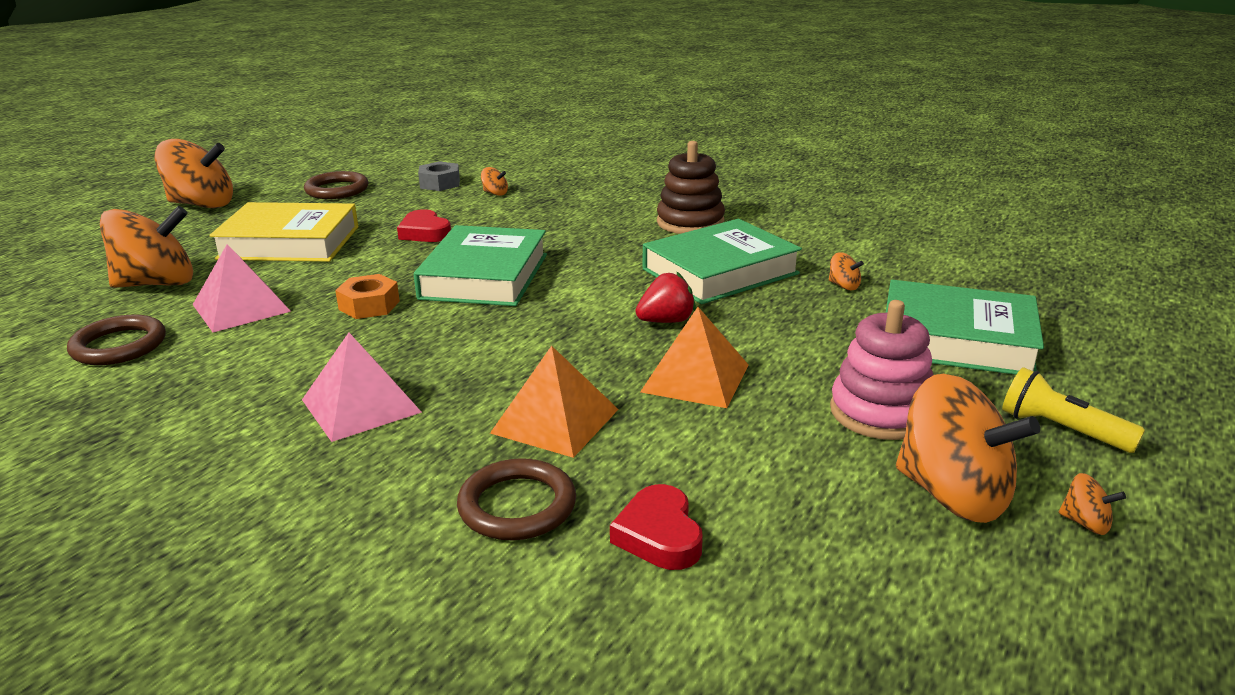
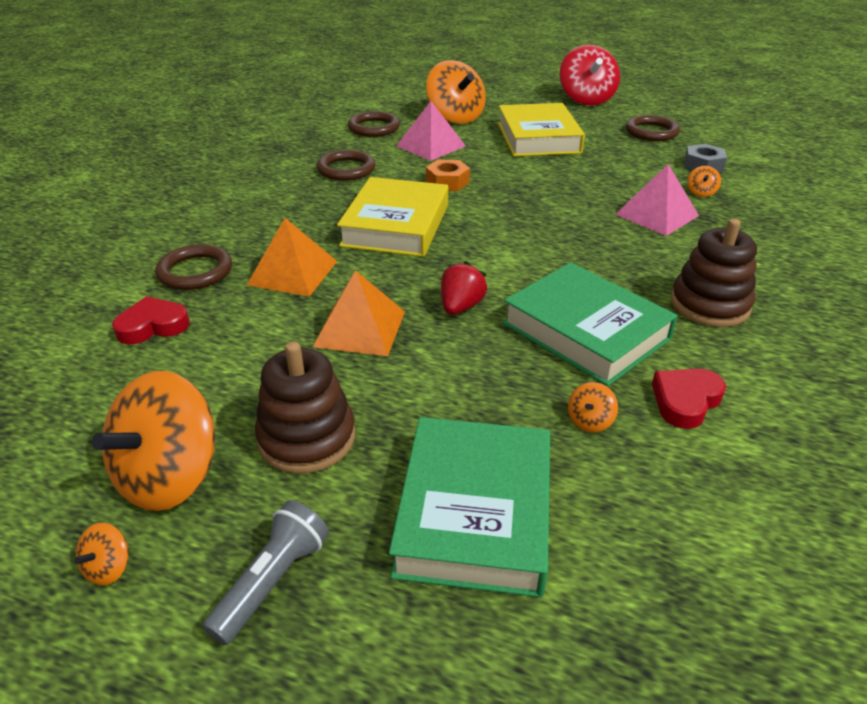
camera: 80 degrees right, 10 degrees up
orange spinning top [155,139,233,208] -> red spinning top [560,45,620,105]
pink pyramid [302,333,422,442] -> pink pyramid moved to [615,164,699,236]
red heart [397,209,451,242] -> red heart moved to [652,368,726,429]
green book [414,225,547,306] -> none
red strawberry [636,271,696,323] -> red strawberry turned 120 degrees counterclockwise [441,261,488,315]
pink stacking toy [830,300,933,440] -> brown stacking toy [255,342,355,474]
yellow flashlight [1002,367,1145,453] -> grey flashlight [202,500,329,645]
none -> brown ring [317,150,375,181]
none -> yellow book [337,177,448,257]

